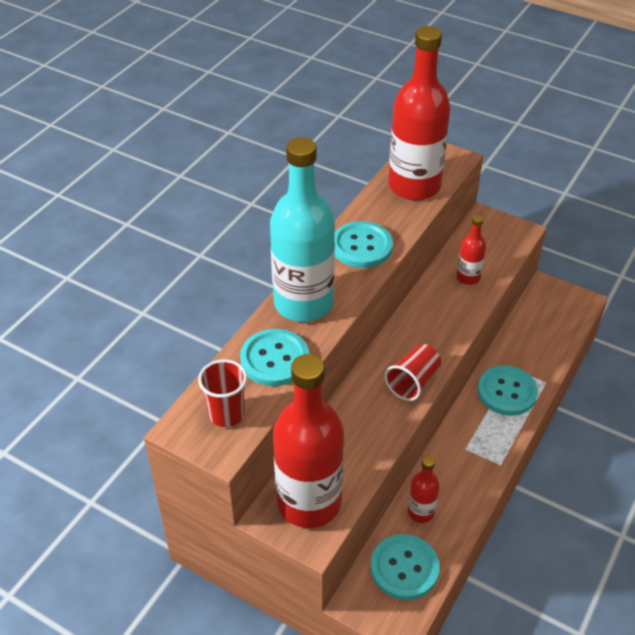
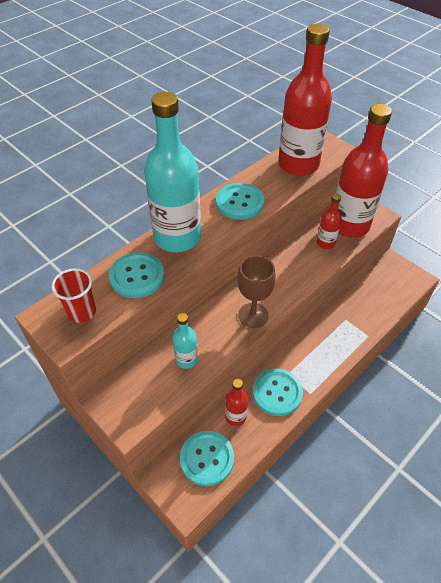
camera: 15 degrees right, 5 degrees up
red bottle [273,354,344,528] -> red bottle moved to [336,104,392,238]
red cup [384,344,441,401] -> brown goblet [237,255,276,328]
turquoise button [478,365,538,416] -> turquoise button moved to [253,368,303,416]
none -> turquoise bottle [172,313,198,369]

